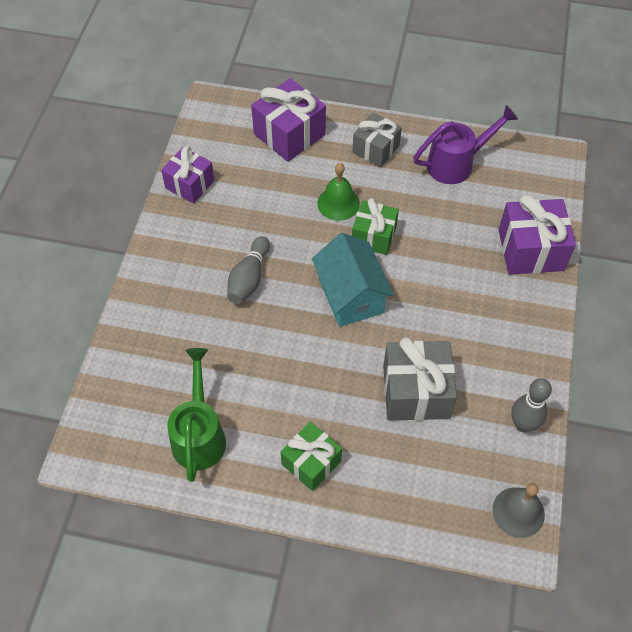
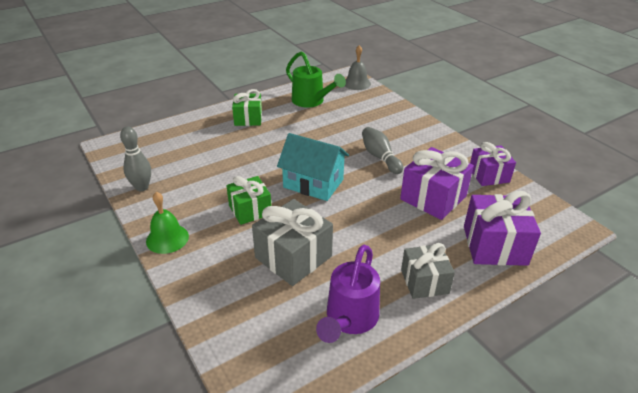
camera: 135 degrees right, 20 degrees down
green bell [317,163,360,221] -> green bell moved to [146,192,189,254]
green gift [352,198,399,255] -> green gift moved to [226,176,271,225]
grey gift [383,337,457,421] -> grey gift moved to [252,199,333,286]
grey bell [492,483,545,538] -> grey bell moved to [345,45,371,90]
purple gift [498,195,576,275] -> purple gift moved to [400,147,474,220]

